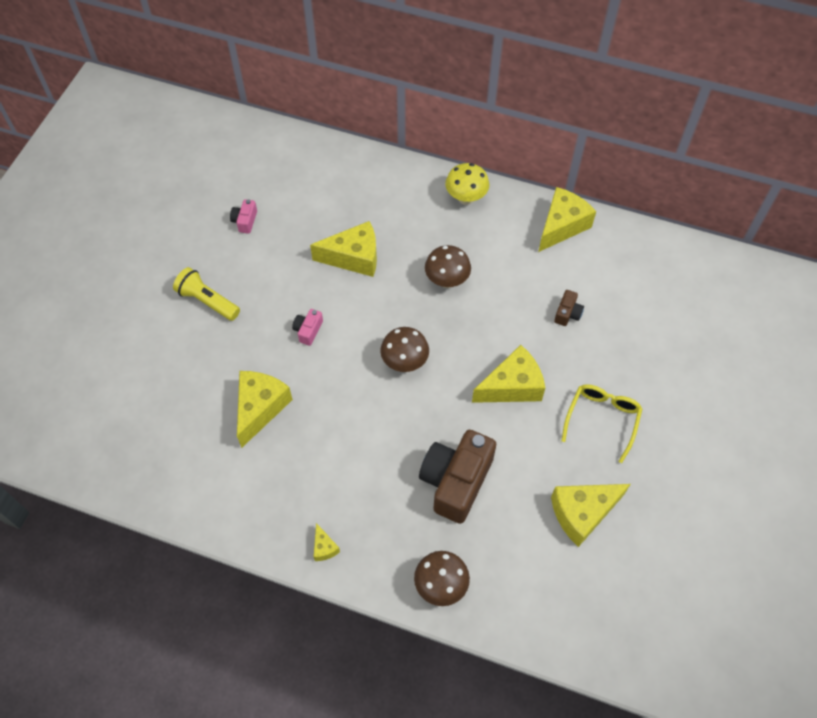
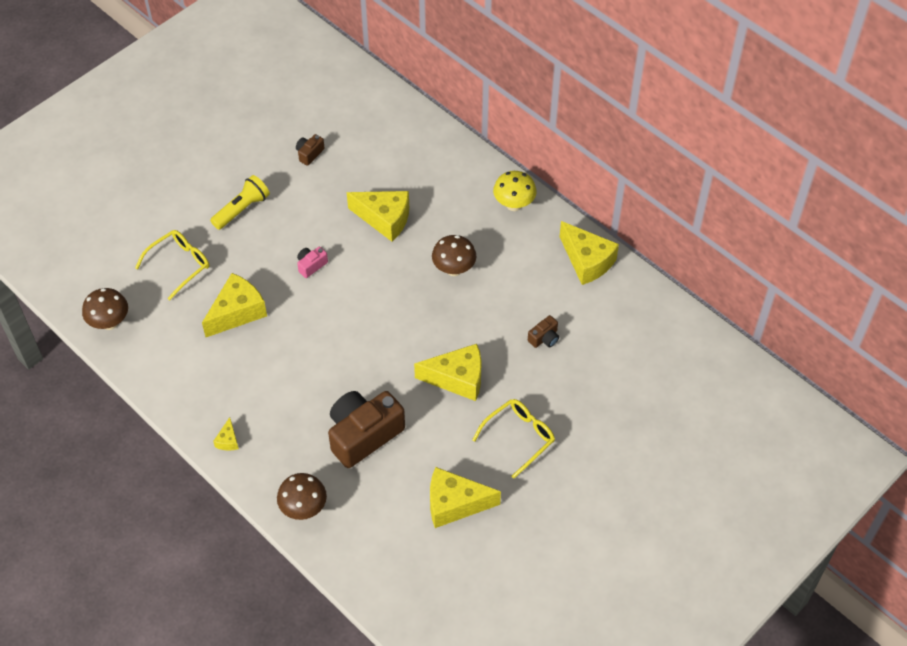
camera: 25 degrees right, 5 degrees down
yellow flashlight [173,267,240,321] -> yellow flashlight turned 75 degrees clockwise [210,175,270,230]
pink camera [230,199,257,234] -> brown camera [296,134,325,166]
brown mushroom [380,327,429,372] -> brown mushroom moved to [82,288,128,330]
yellow cheese [538,187,596,252] -> yellow cheese turned 75 degrees clockwise [559,221,619,285]
none -> yellow glasses [135,230,209,300]

